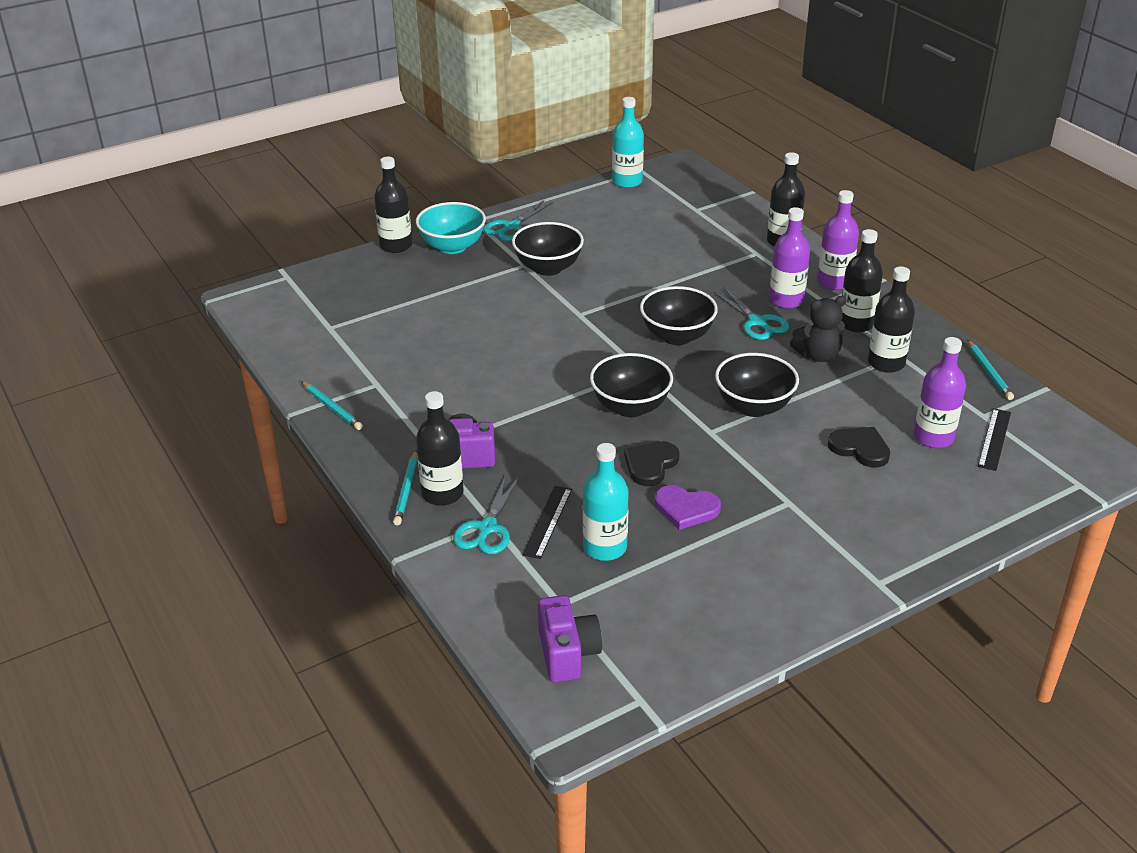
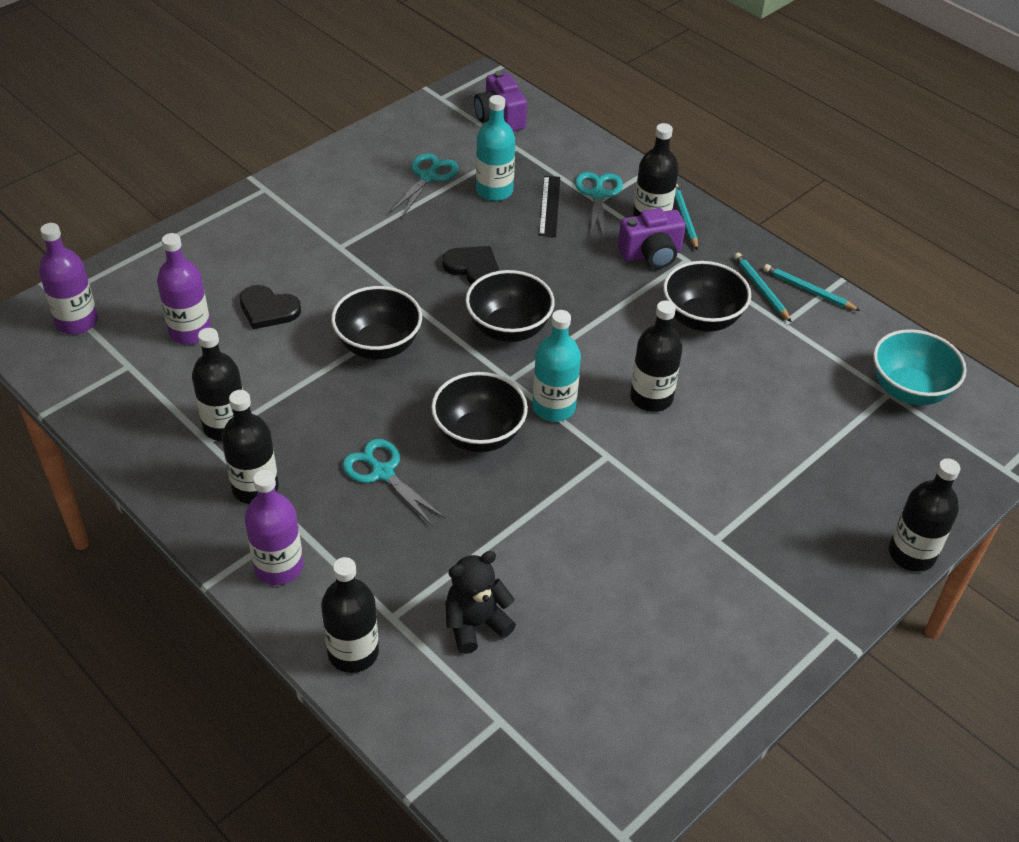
camera: 165 degrees right, 10 degrees up
turquoise bowl [416,202,486,254] -> turquoise bowl moved to [873,329,967,405]
turquoise scissors [483,201,553,241] -> turquoise scissors moved to [390,153,459,217]
black bowl [512,222,584,276] -> black bowl moved to [663,261,751,332]
turquoise bottle [612,97,644,188] -> turquoise bottle moved to [532,310,581,422]
black heart [624,441,680,486] -> black heart turned 75 degrees counterclockwise [442,246,499,284]
purple heart [655,485,721,530] -> none
purple bottle [769,207,810,309] -> purple bottle moved to [39,223,98,334]
black teddy bear [790,296,847,362] -> black teddy bear moved to [445,551,516,654]
turquoise pencil [967,340,1014,400] -> turquoise pencil moved to [734,253,792,323]
black ruler [978,408,1011,471] -> none
none -> black bottle [630,300,682,412]

